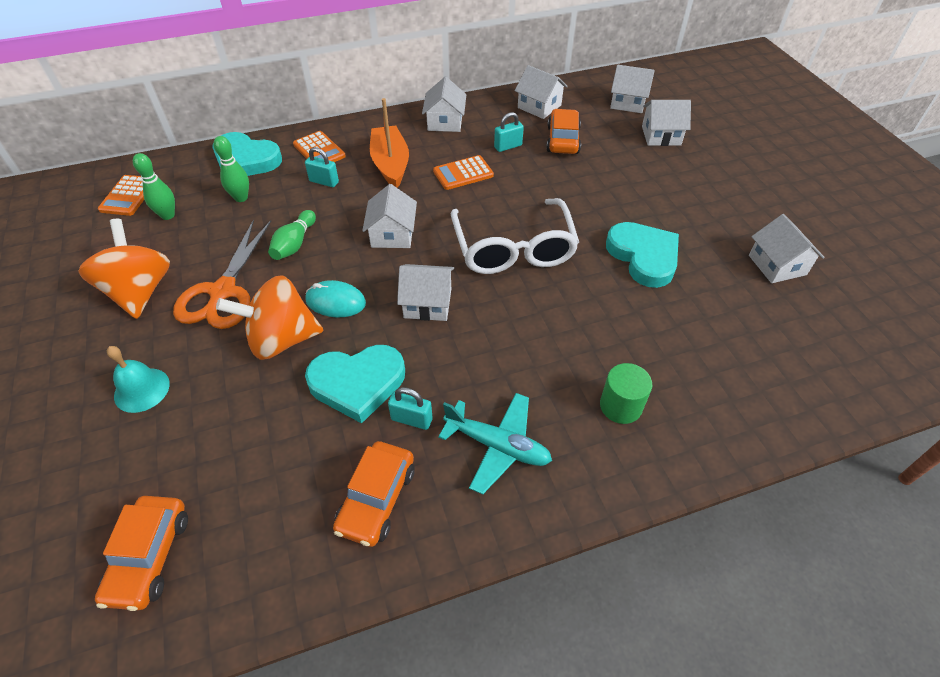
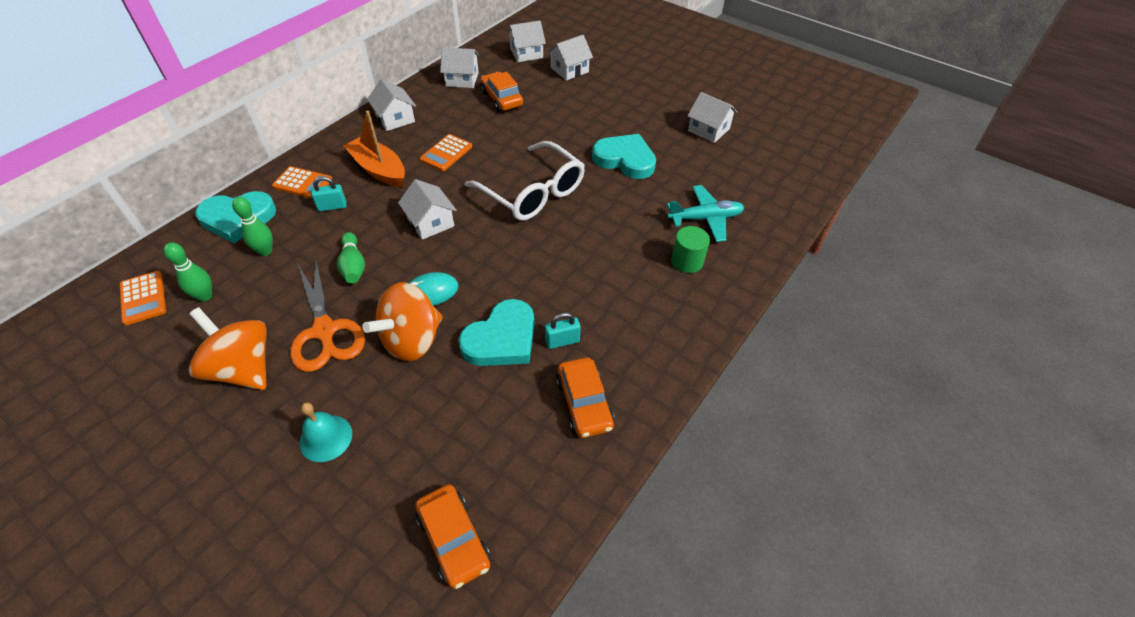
camera: 35 degrees left, 0 degrees up
white house [397,264,454,321] -> none
turquoise plane [438,393,552,494] -> turquoise plane moved to [667,185,745,242]
turquoise padlock [494,112,524,152] -> none

